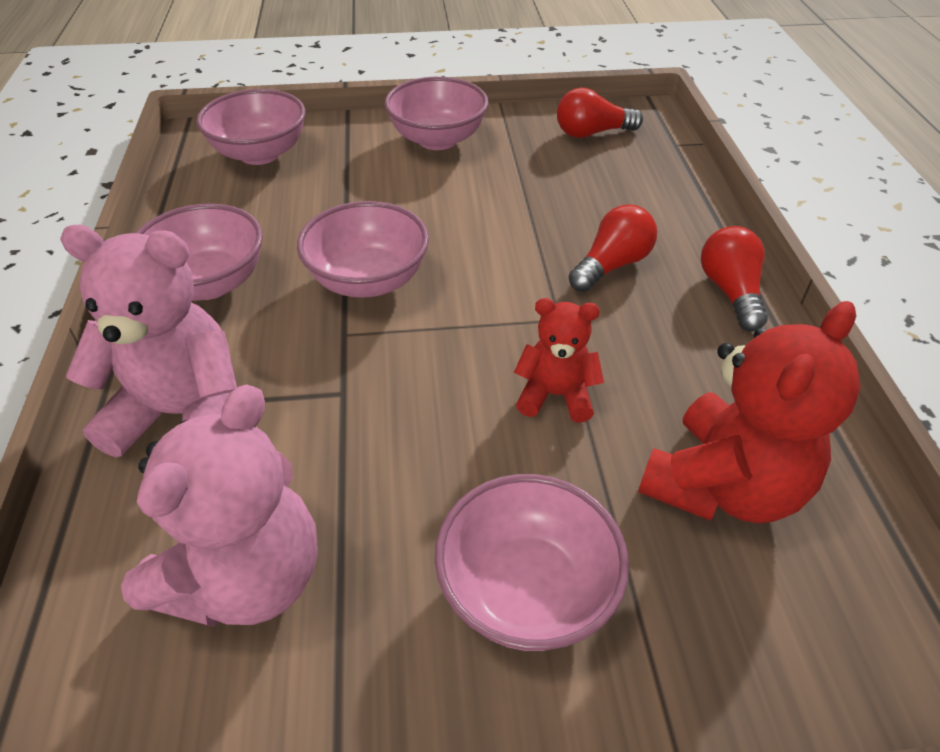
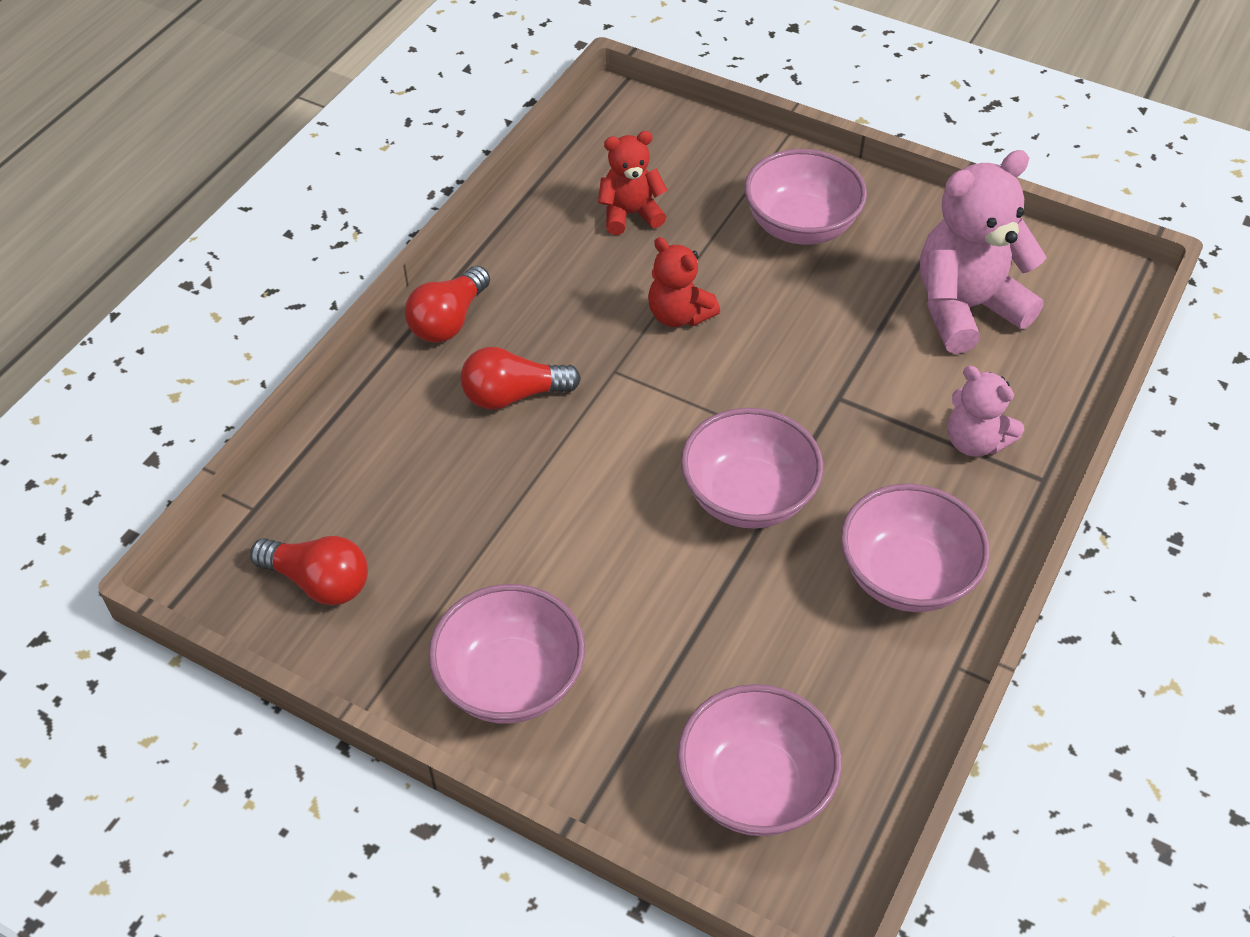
camera: 145 degrees left, 5 degrees up
pink teddy bear [60,225,237,457] -> pink teddy bear [948,366,1024,457], size x0.56
red teddy bear [638,301,861,523] -> red teddy bear [598,131,668,235], size x0.56

